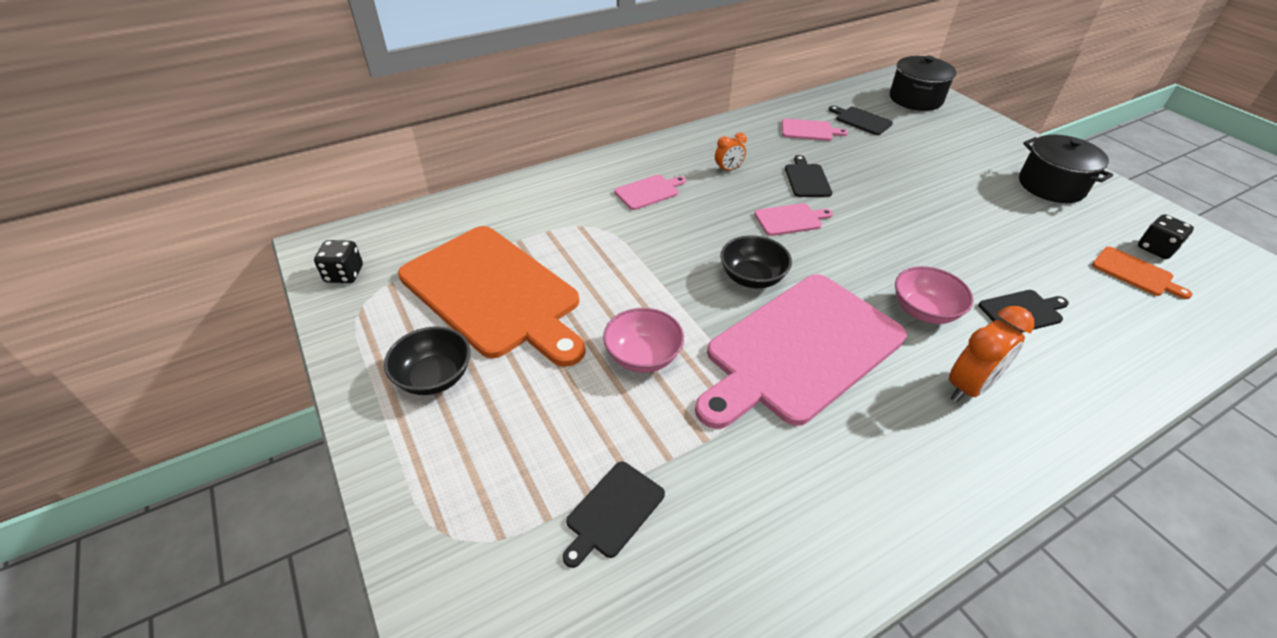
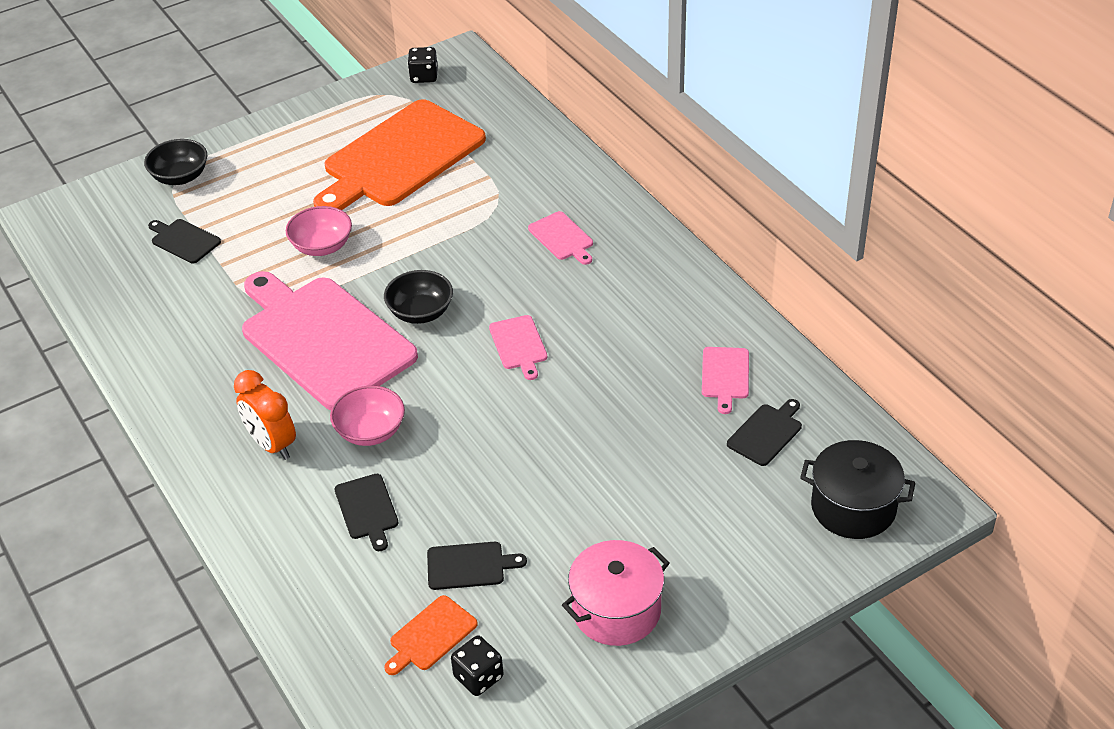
camera: 90 degrees right, 0 degrees up
black bowl [384,327,470,395] -> black bowl moved to [144,139,207,185]
orange clock [715,132,747,173] -> none
black cutting board [785,155,832,197] -> black cutting board moved to [427,542,527,590]
black pot [1019,135,1113,203] -> pink pot [562,540,670,646]

